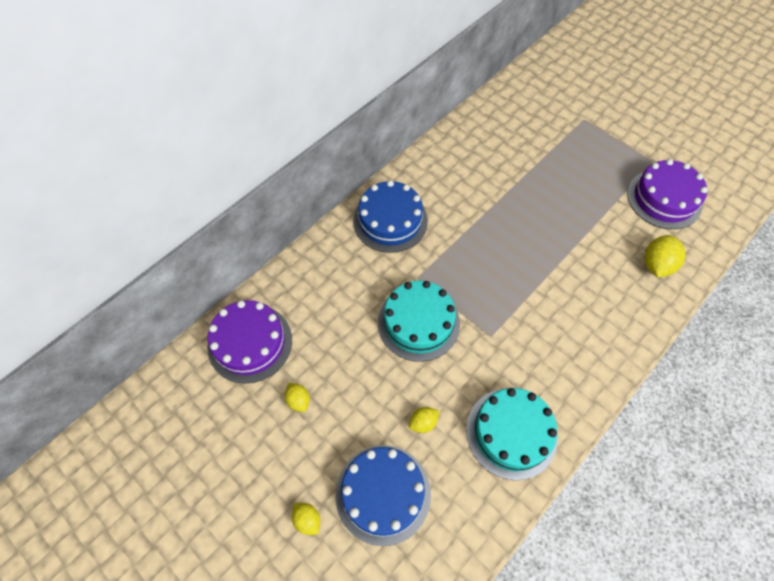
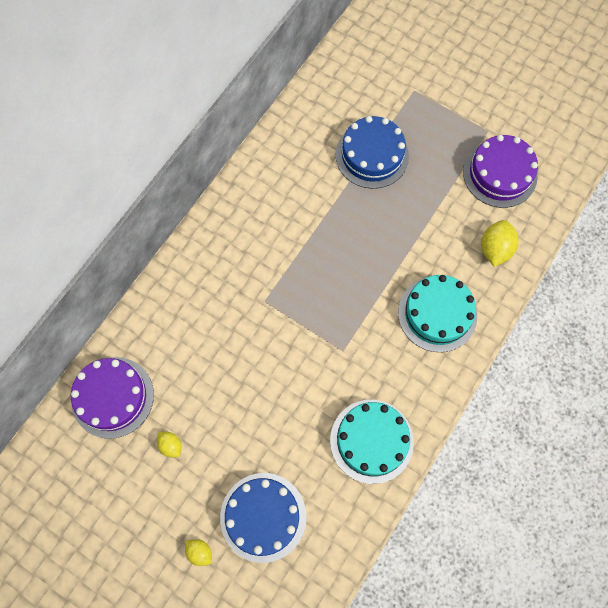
camera: 10 degrees left, 10 degrees up
blue cake [353,180,428,253] -> blue cake moved to [336,116,409,189]
turquoise cake [378,281,460,362] -> turquoise cake moved to [398,275,477,352]
yellow lemon [409,407,439,433] -> none

